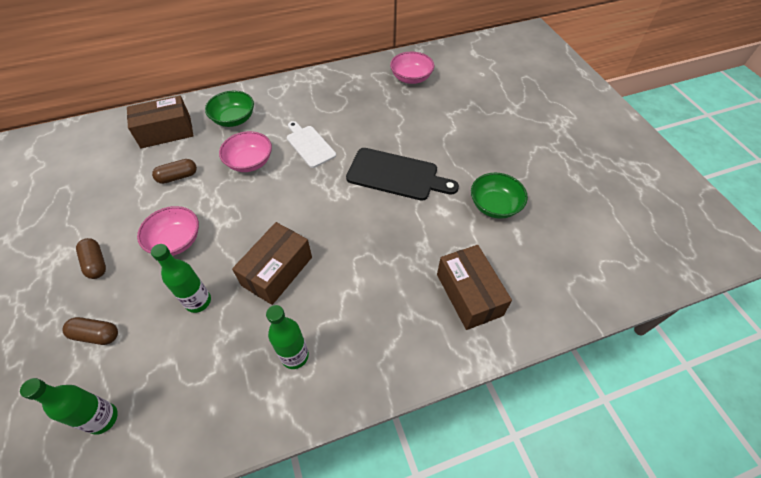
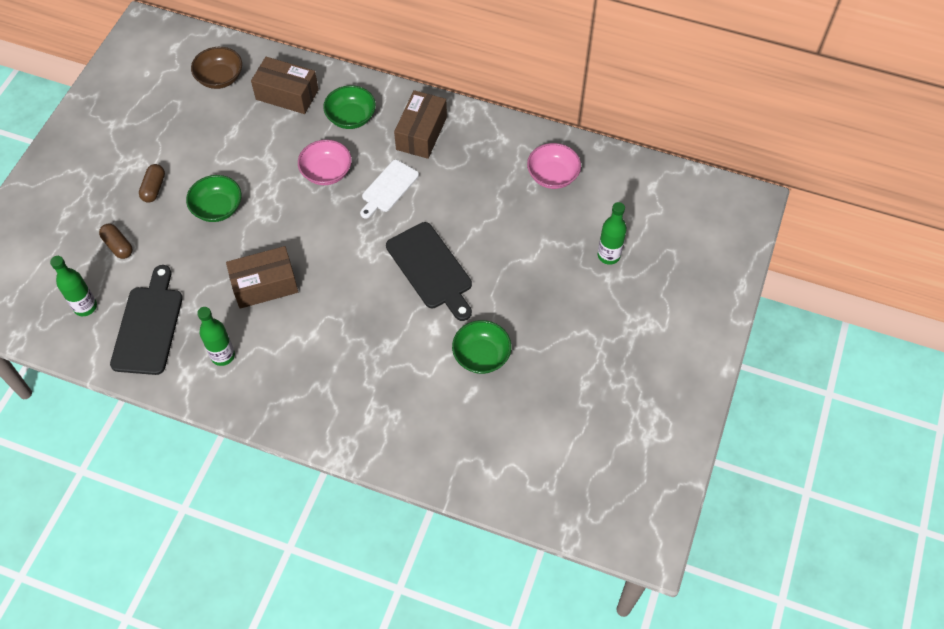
camera: 40 degrees right, 5 degrees up
pink bowl [137,206,199,256] -> green bowl [186,175,241,222]
green bottle [151,244,211,313] -> green bottle moved to [598,202,627,265]
brown capsule [152,159,197,184] -> none
white cutting board [287,121,336,168] -> white cutting board turned 150 degrees counterclockwise [360,160,419,218]
brown box [437,245,512,330] -> brown box moved to [394,90,447,159]
none -> black cutting board [110,265,183,375]
none -> brown bowl [191,47,242,89]

